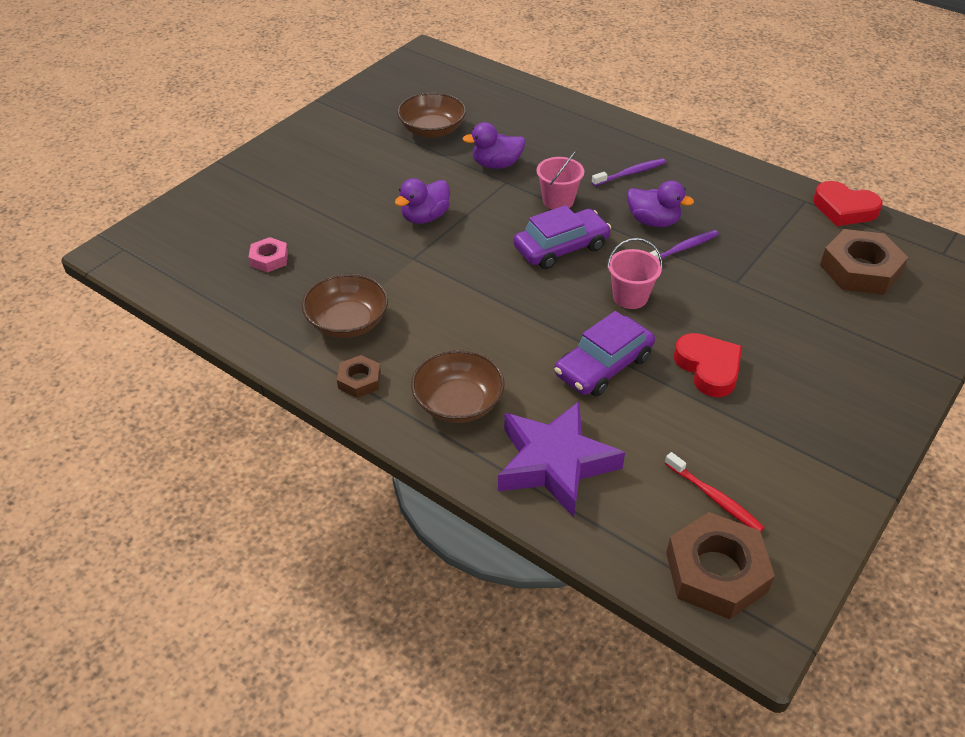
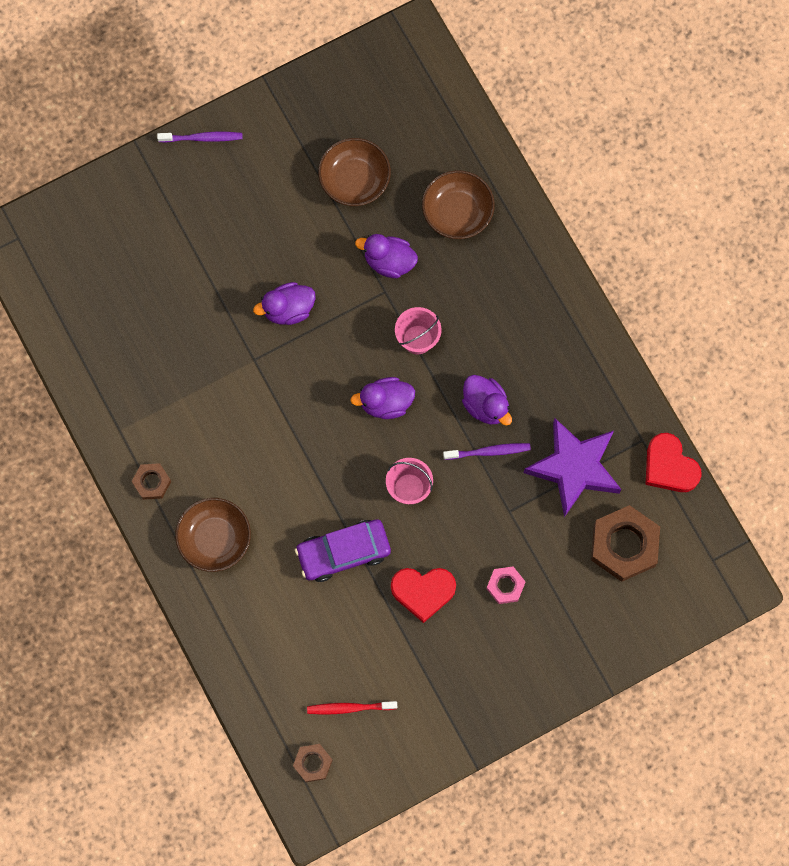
camera: 25 degrees right, 30 degrees up
pink nut [248,237,288,273] -> pink nut moved to [486,567,526,604]
brown bowl [302,274,388,338] -> brown bowl moved to [422,170,495,239]
purple star [498,401,625,517] -> purple star moved to [524,418,622,517]
purple car [513,205,611,269] -> purple duck [351,377,415,419]
purple toothbrush [592,159,666,186] -> purple toothbrush moved to [157,132,242,143]
red toothbrush [665,452,765,532] -> red toothbrush turned 105 degrees clockwise [307,701,397,715]
brown nut [666,512,775,619] -> brown nut [293,744,333,782], size x0.53
red heart [674,333,742,397] -> red heart turned 90 degrees clockwise [391,568,456,623]

